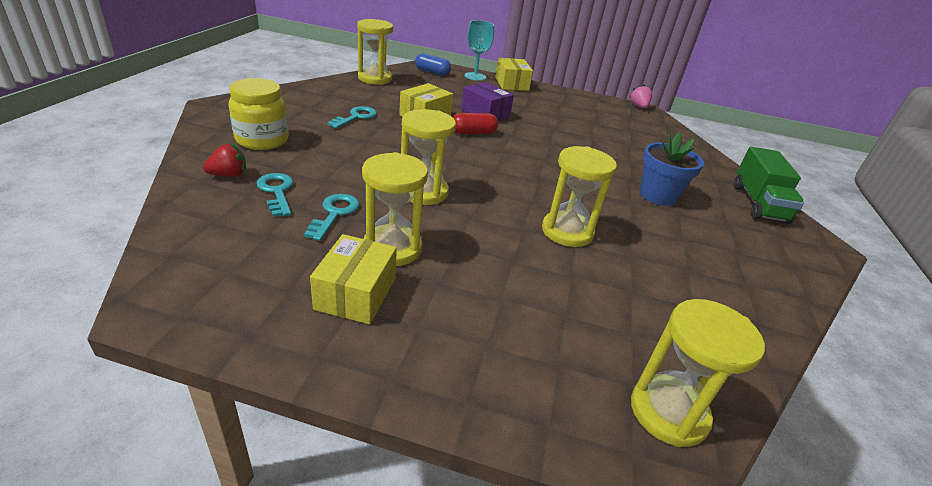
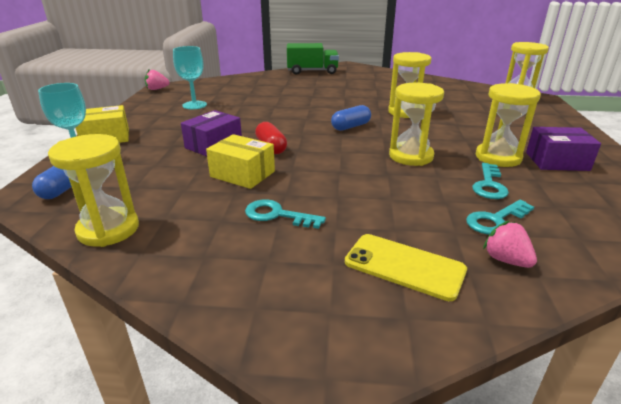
camera: 95 degrees left, 5 degrees down
red strawberry [203,143,246,177] -> pink strawberry [483,221,537,268]
yellow jar [229,78,289,150] -> yellow phone [345,234,467,301]
turquoise key [304,194,360,241] -> turquoise key turned 75 degrees counterclockwise [472,163,509,199]
yellow box [310,234,397,324] -> purple box [526,127,601,171]
blue flower pot [640,132,704,206] -> none
none -> turquoise goblet [173,46,207,109]
none -> blue capsule [331,105,371,131]

